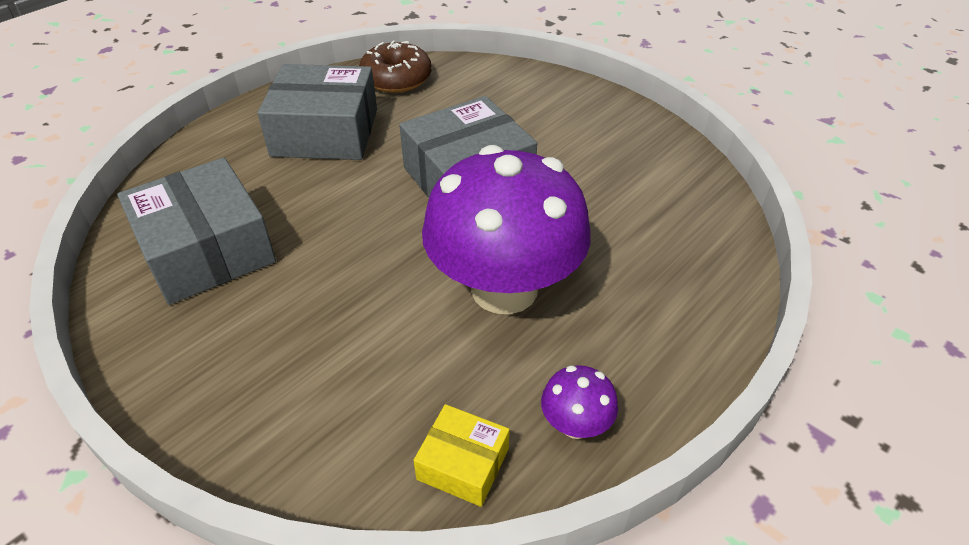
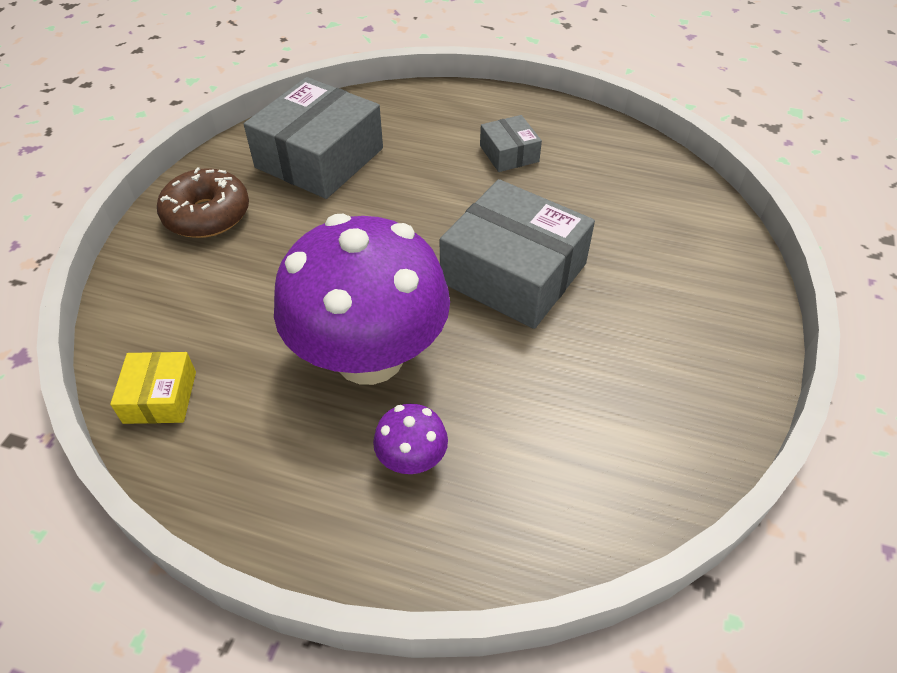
camera: 65 degrees right, 5 degrees up
grey box [257,64,377,160] -> grey box [480,115,542,172], size x0.50
brown donut [359,41,432,93] -> brown donut moved to [157,167,249,238]
purple mushroom [541,365,618,439] -> purple mushroom moved to [373,404,448,474]

